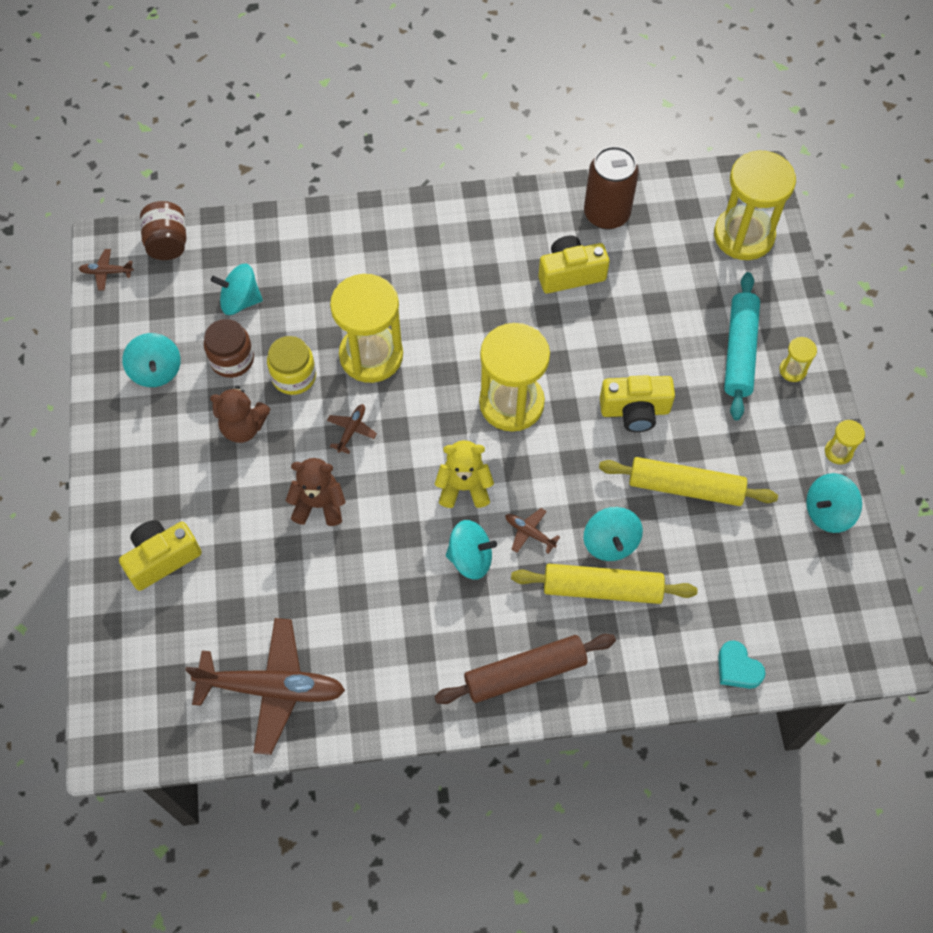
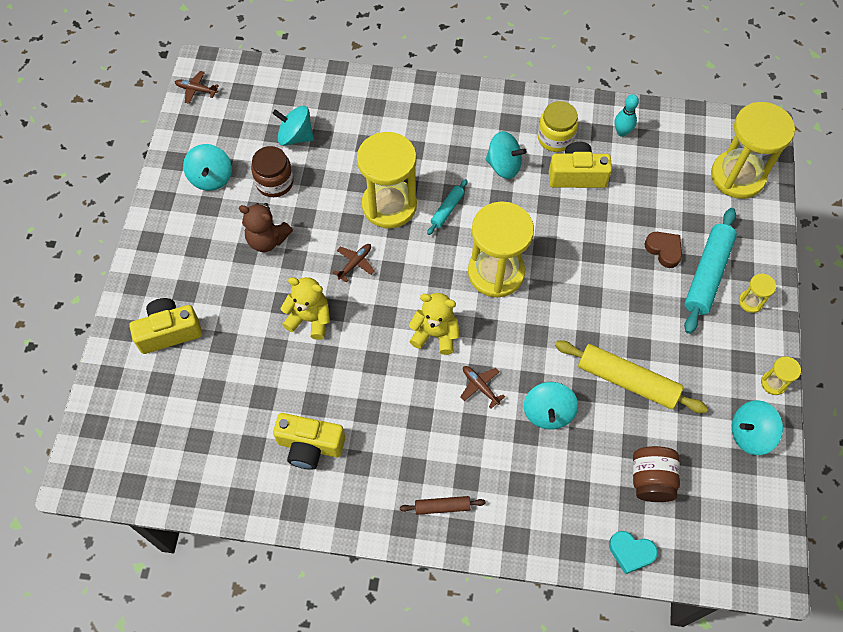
camera: 15 degrees right, 0 degrees up
brown jar [140,201,186,260] -> brown jar moved to [633,446,680,502]
brown plane [185,618,345,755] -> none
yellow jar [267,336,316,395] -> yellow jar moved to [538,101,579,152]
brown teddy bear [285,458,346,526] -> yellow teddy bear [280,277,330,340]
brown rolling pin [434,634,616,704] -> brown rolling pin [400,496,486,515], size x0.51
turquoise spinning top [446,520,497,580] -> turquoise spinning top moved to [485,131,527,179]
yellow rolling pin [511,564,698,604] -> none
brown can [584,146,639,230] -> turquoise bowling pin [615,94,639,137]
yellow camera [600,375,675,432] -> yellow camera moved to [273,413,345,470]
turquoise heart [718,641,766,689] -> turquoise heart turned 45 degrees counterclockwise [609,531,658,574]
none -> turquoise rolling pin [427,179,468,235]
none -> brown heart [644,232,682,268]

